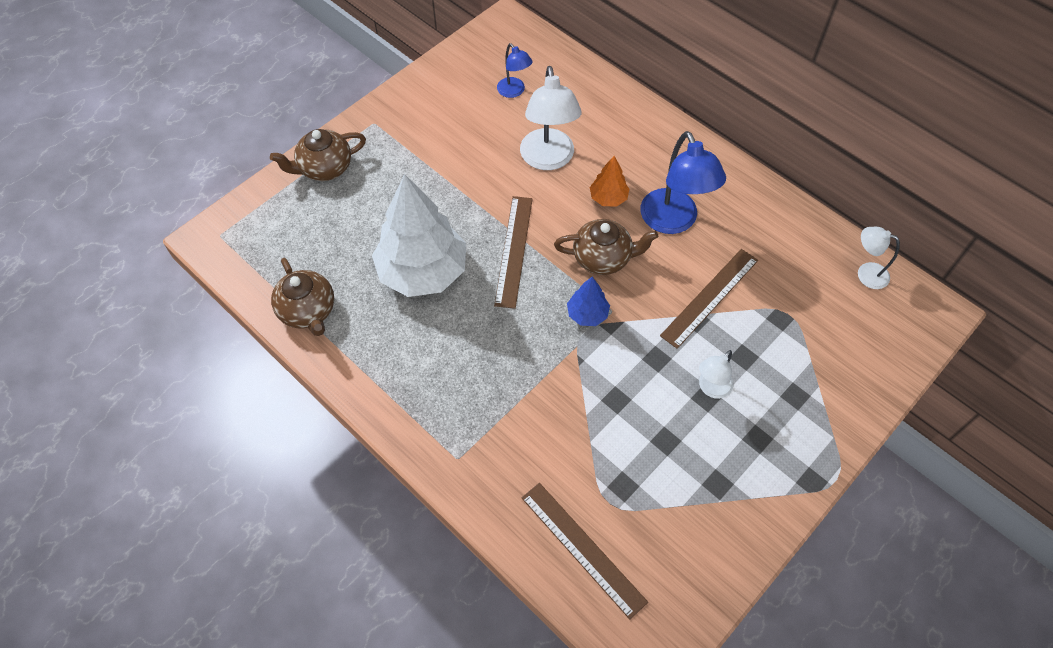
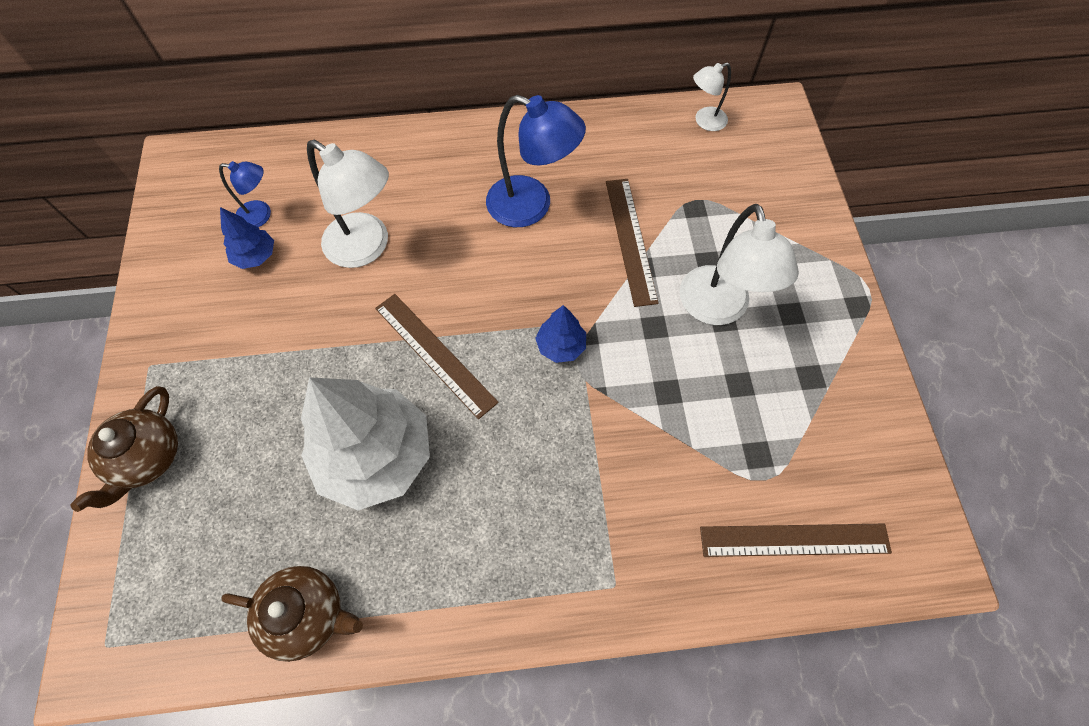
camera: 50 degrees left, 5 degrees up
brown teapot [554,219,658,275] -> none
orange tree [590,156,629,207] -> none
white lamp [699,350,733,399] -> white lamp [680,204,799,325], size x1.86
none -> blue tree [220,207,274,269]

